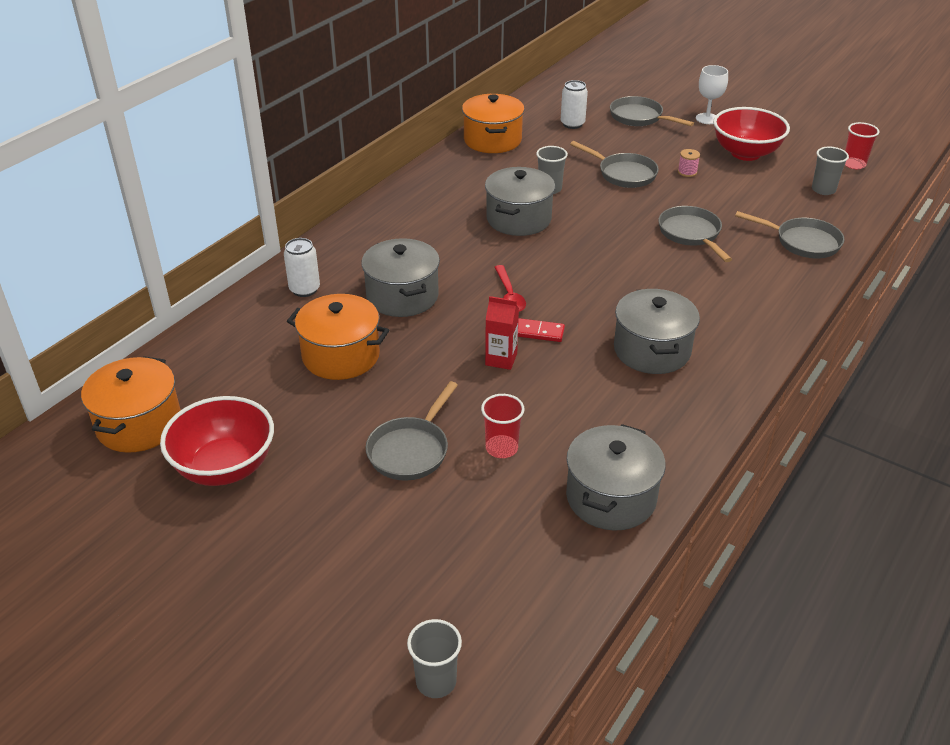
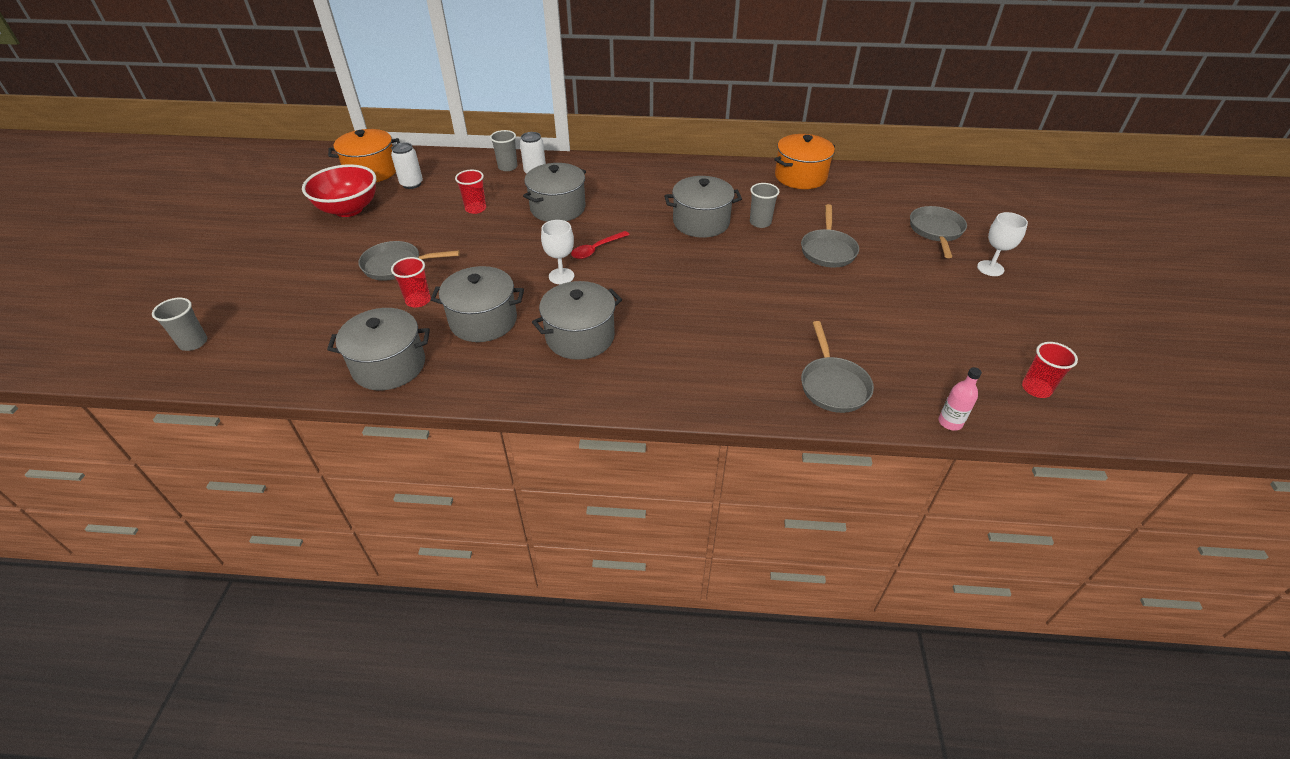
camera: 60 degrees right, 5 degrees up
orange pot [287,294,389,380] -> red cup [455,170,486,214]
red carton [485,296,519,370] -> none
red domino [518,318,565,342] -> white goblet [541,220,574,284]
white can [561,80,588,129] -> white can moved to [391,143,423,189]
grey pan [658,206,732,262] -> none
pink spool [678,149,700,177] -> none
red bowl [713,107,790,161] -> none
grey cup [812,147,849,195] -> grey cup moved to [490,130,517,171]
none -> grey pot [431,266,524,342]
none -> pink bottle [938,367,982,431]

